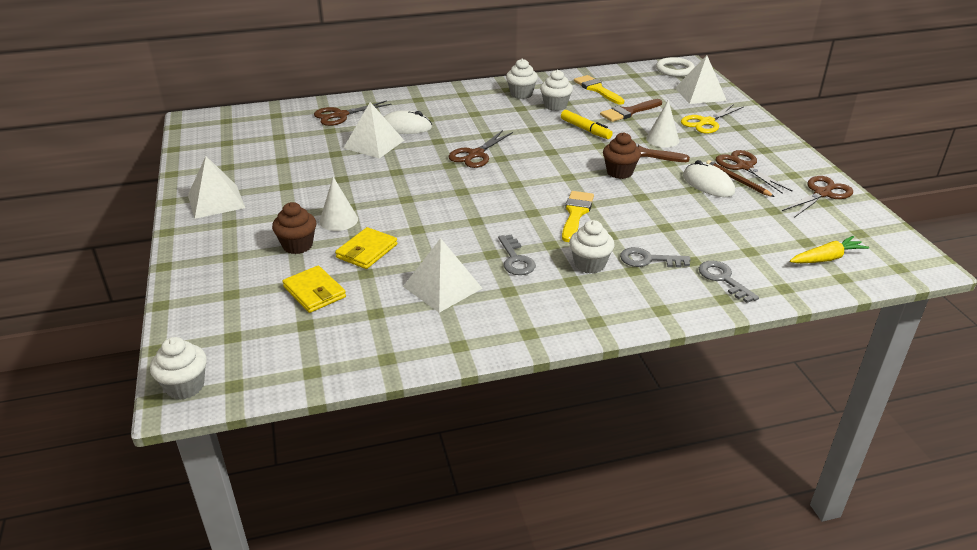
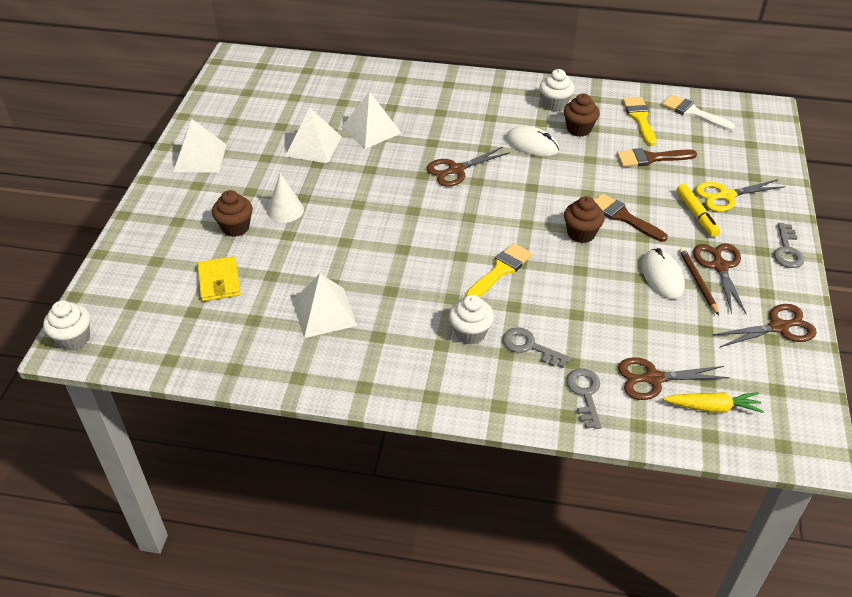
camera: 25 degrees right, 10 degrees up
brown scissors [314,101,392,126] -> brown scissors moved to [618,357,730,400]
yellow wallet [335,227,397,269] -> none
white mouse [384,110,432,134] -> white mouse moved to [506,126,559,157]
grey key [498,235,536,275] -> grey key moved to [774,223,805,268]
white cupcake [540,70,573,111] -> brown cupcake [564,93,600,137]
yellow marker [561,110,613,139] -> yellow marker moved to [676,184,720,237]
white cone [646,100,679,147] -> none
white ring [656,57,695,77] -> none
white pyramid [675,55,727,104] -> white pyramid moved to [285,107,342,163]
none -> white brush [662,94,736,131]

